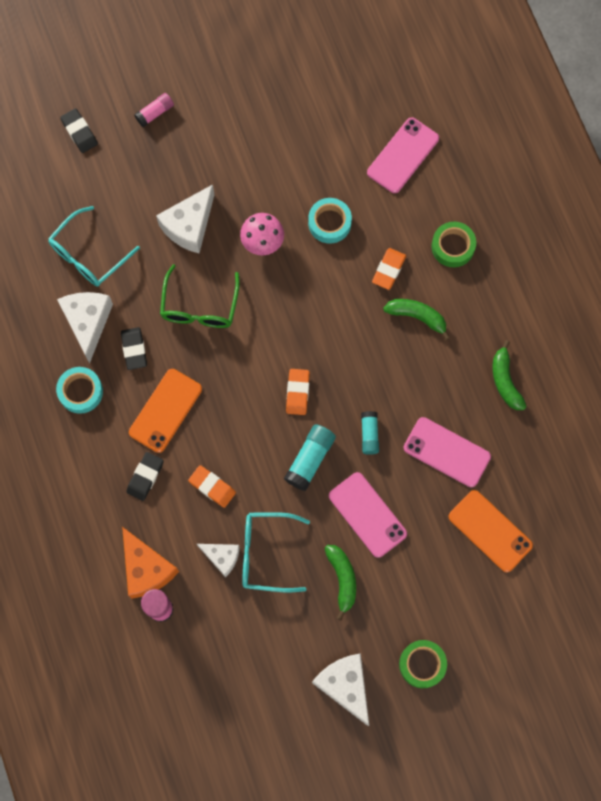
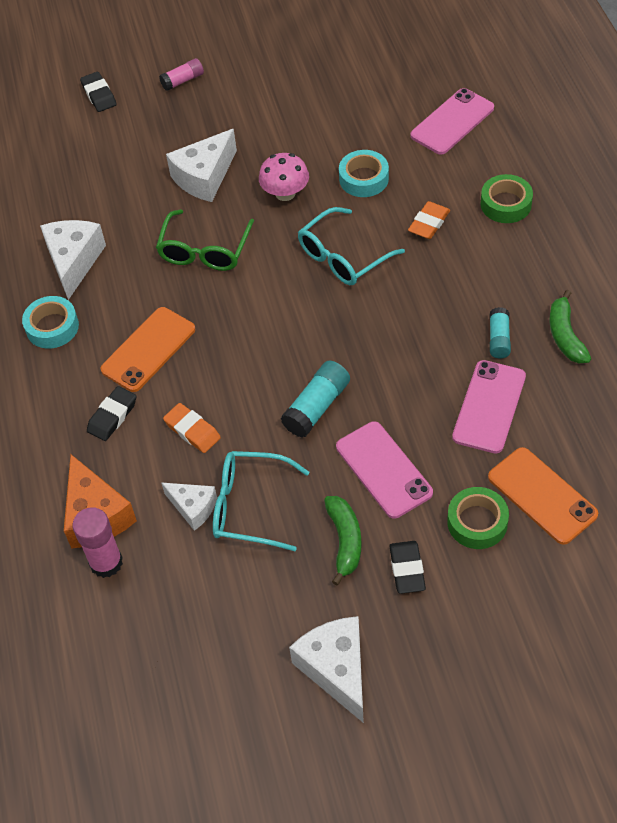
camera: 10 degrees right, 20 degrees down
turquoise glasses [48,206,140,287] -> turquoise glasses moved to [298,207,405,285]
black eraser [121,327,147,370] -> black eraser moved to [389,541,426,594]
orange eraser [286,369,310,415] -> none
turquoise glue stick [361,411,379,455] -> turquoise glue stick moved to [489,307,511,358]
green banana [383,299,450,340] -> none
green tape [399,640,447,688] -> green tape moved to [447,487,509,549]
pink phone [404,417,491,487] -> pink phone turned 75 degrees clockwise [452,360,526,454]

